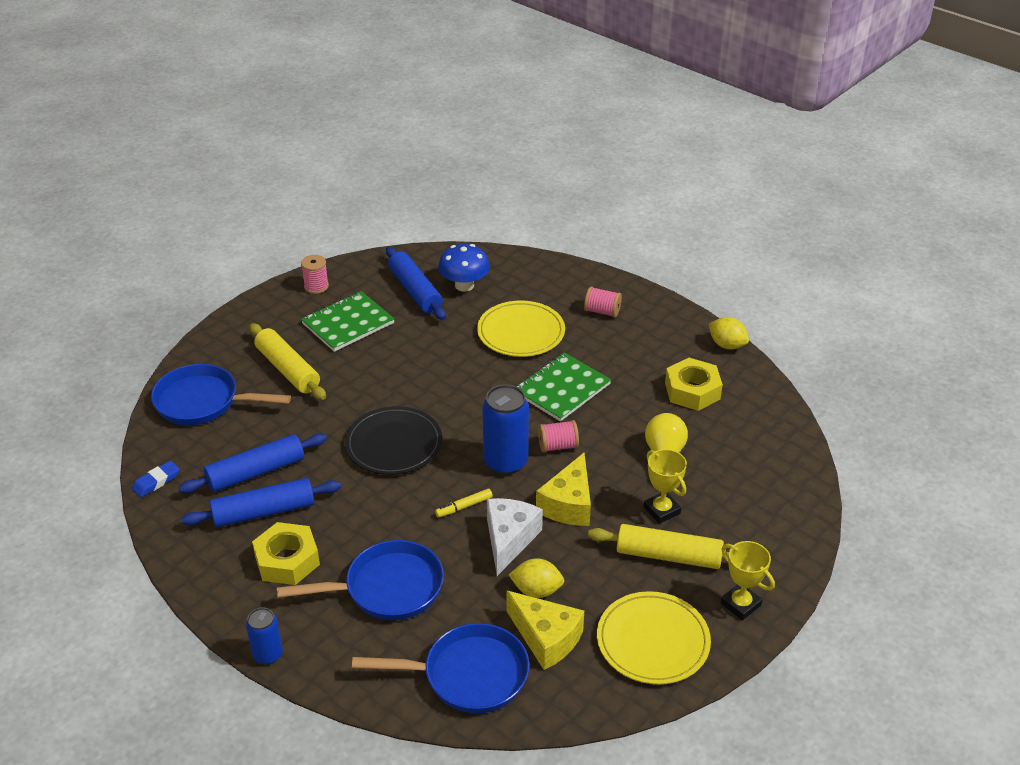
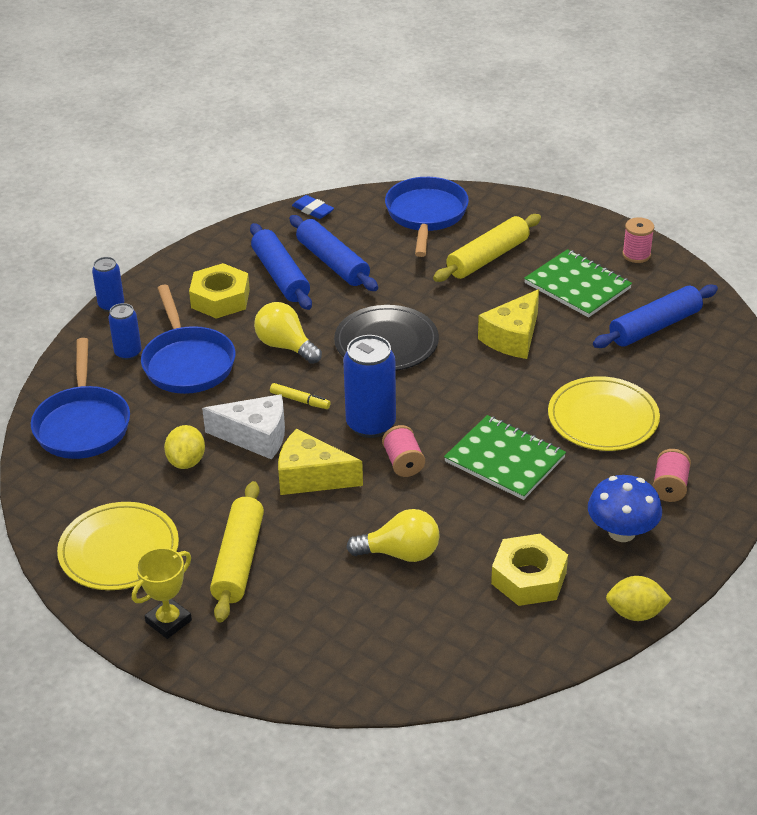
camera: 85 degrees right, 0 degrees up
yellow marker [435,489,493,518] -> yellow marker turned 150 degrees clockwise [270,383,331,409]
blue mushroom [438,244,490,292] -> blue mushroom moved to [588,475,662,542]
yellow cheese [506,591,584,670] -> yellow cheese moved to [478,289,539,359]
yellow trophy [643,449,687,524] -> none
yellow lemon [709,317,749,350] -> yellow lemon turned 60 degrees clockwise [606,576,672,621]
none -> blue can [108,303,142,360]
none -> yellow light bulb [254,302,322,364]

